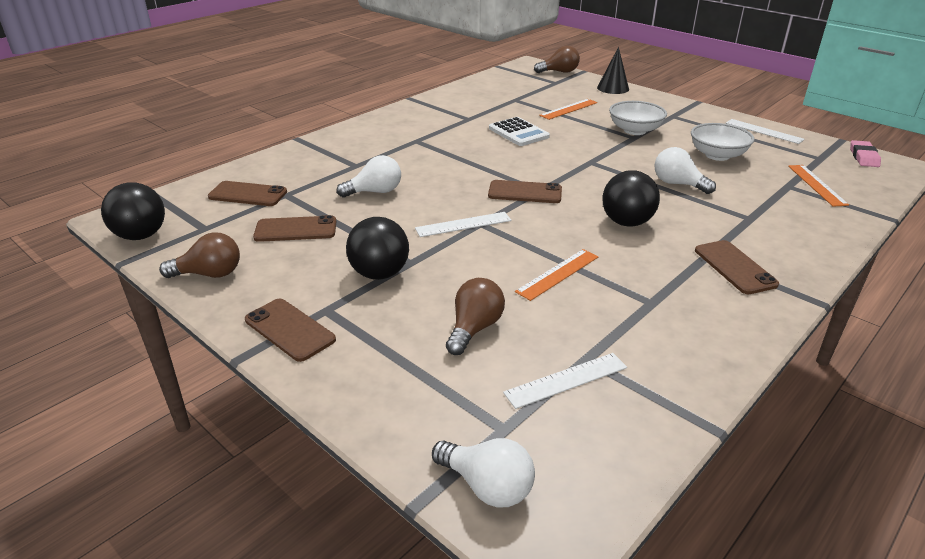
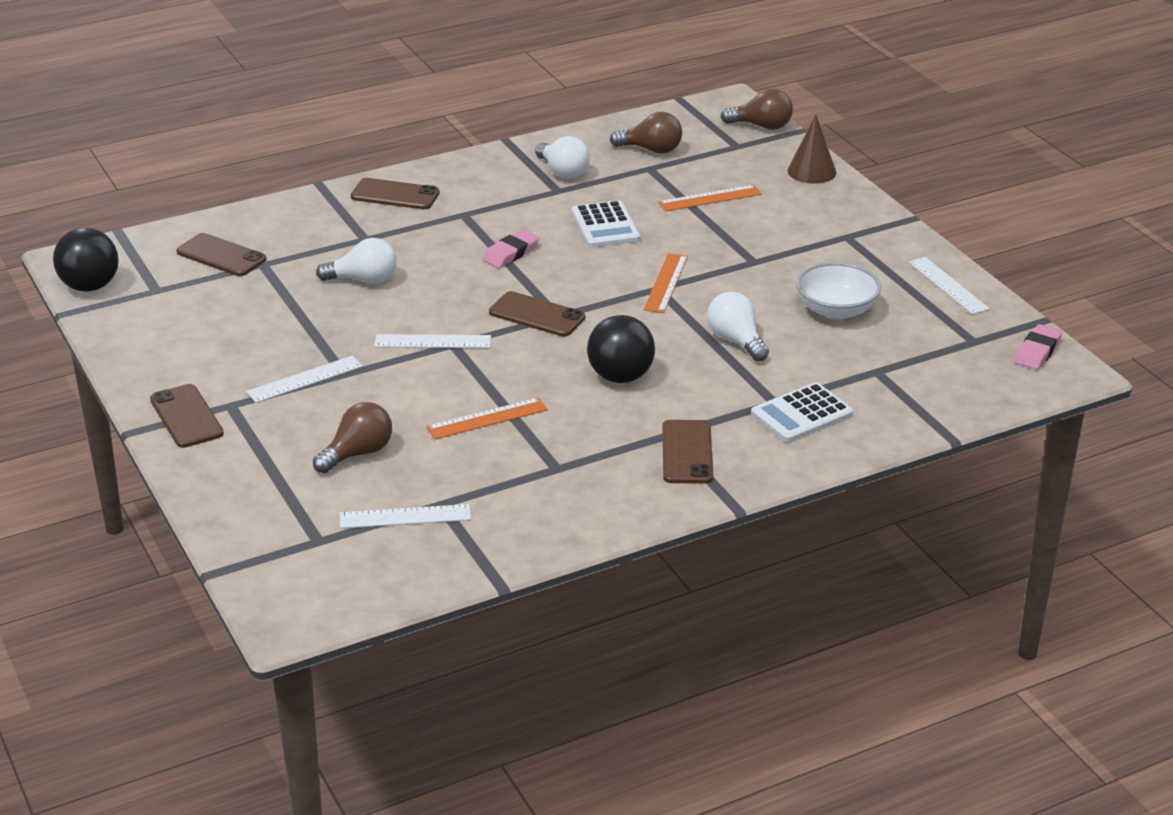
camera: 20 degrees right, 0 degrees up
brown light bulb [159,233,240,278] -> brown light bulb moved to [610,112,682,154]
brown phone [253,215,336,242] -> brown phone moved to [351,178,440,209]
black ball [346,217,409,280] -> white ruler [246,356,363,403]
white light bulb [432,438,535,507] -> white light bulb moved to [535,136,590,179]
black cone [597,47,629,94] -> brown cone [787,115,836,184]
white bowl [609,101,667,135] -> none
orange ruler [788,165,849,207] -> orange ruler moved to [643,253,688,313]
none -> pink eraser [482,230,539,268]
none -> white calculator [751,382,853,442]

